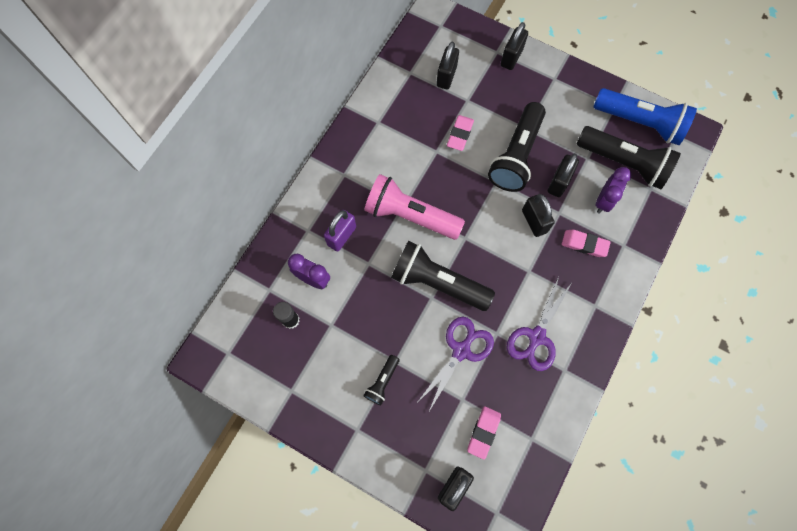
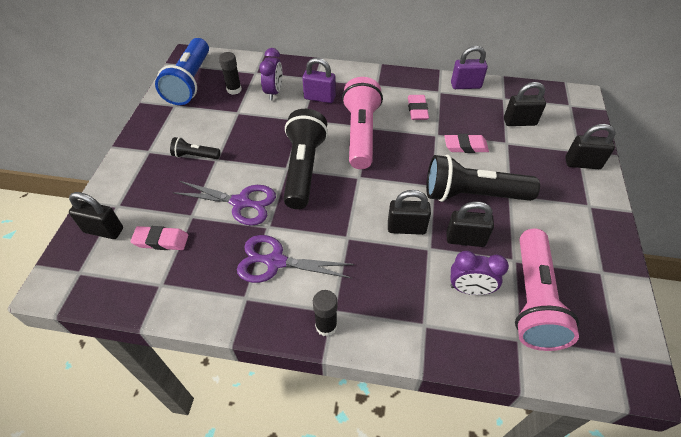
camera: 70 degrees right, 20 degrees down
black padlock [522,194,555,237] -> black padlock turned 45 degrees clockwise [388,190,431,235]
pink eraser [562,230,611,257] -> pink eraser moved to [408,95,429,120]
black flashlight [577,126,681,189] -> pink flashlight [515,229,579,351]
blue flashlight [593,88,697,145] -> blue flashlight moved to [155,38,209,105]
none -> black glue stick [313,290,337,337]
none -> purple padlock [451,46,488,89]

